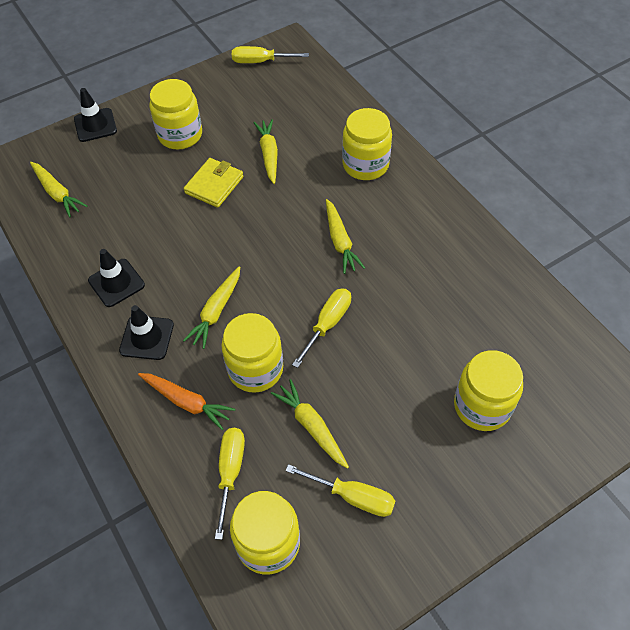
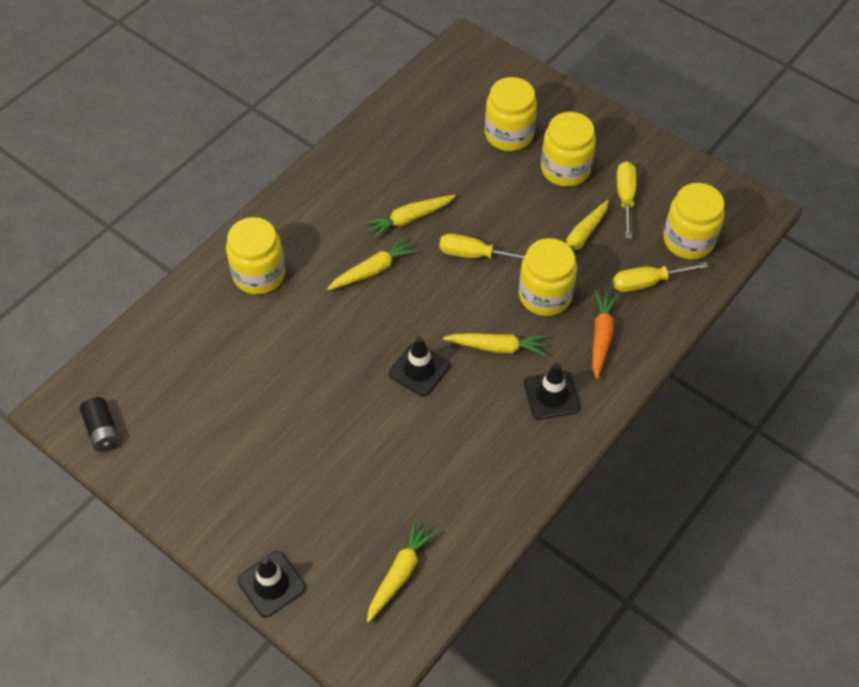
camera: 110 degrees left, 0 degrees up
black traffic cone [88,249,145,307] -> black traffic cone moved to [389,337,450,396]
yellow jar [150,79,202,149] -> yellow jar moved to [541,112,596,187]
yellow wallet [184,158,244,208] -> none
yellow screwdriver [232,46,309,63] -> black battery [80,397,120,452]
yellow carrot [253,119,278,184] -> yellow carrot moved to [364,195,455,239]

